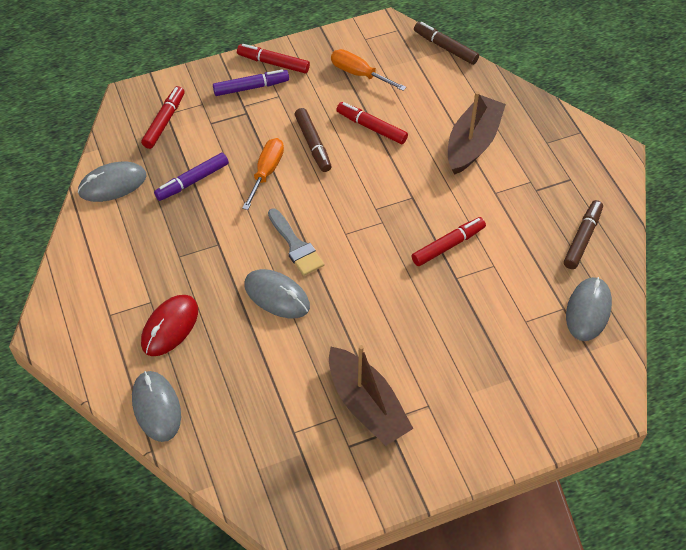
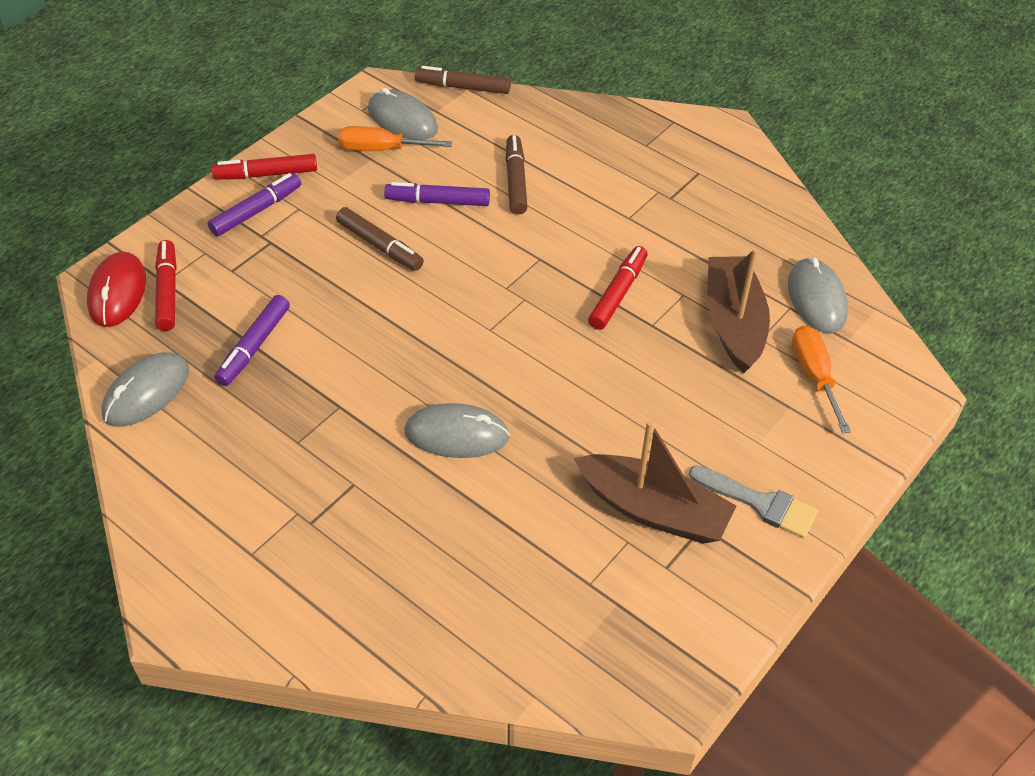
camera: 30 degrees left, 5 degrees down
grey mouse [132,371,181,442] -> grey mouse moved to [368,88,438,140]
red mouse [141,295,198,356] -> red mouse moved to [87,251,146,327]
orange screwdriver [242,138,284,210] -> orange screwdriver moved to [792,325,851,433]
grey brush [268,208,324,276] -> grey brush moved to [689,465,818,538]
red marker [336,102,408,144] -> purple marker [384,182,490,206]
brown boat [448,91,506,175] -> brown boat moved to [707,248,770,373]
brown marker [564,200,603,269] -> brown marker moved to [506,135,527,215]

